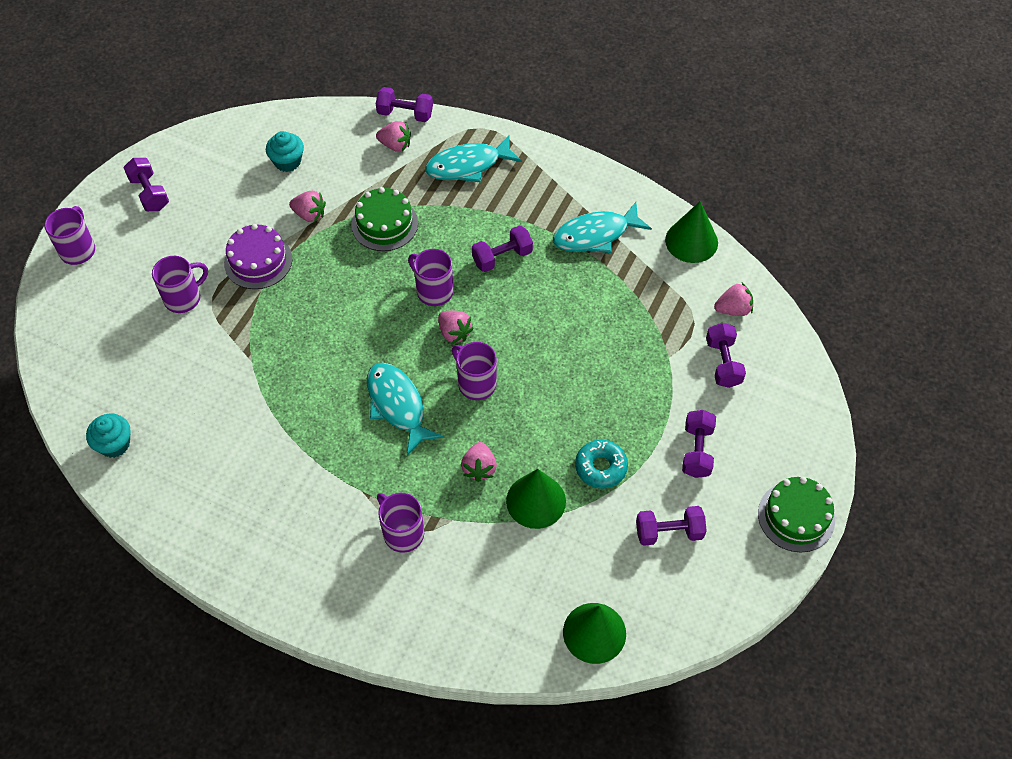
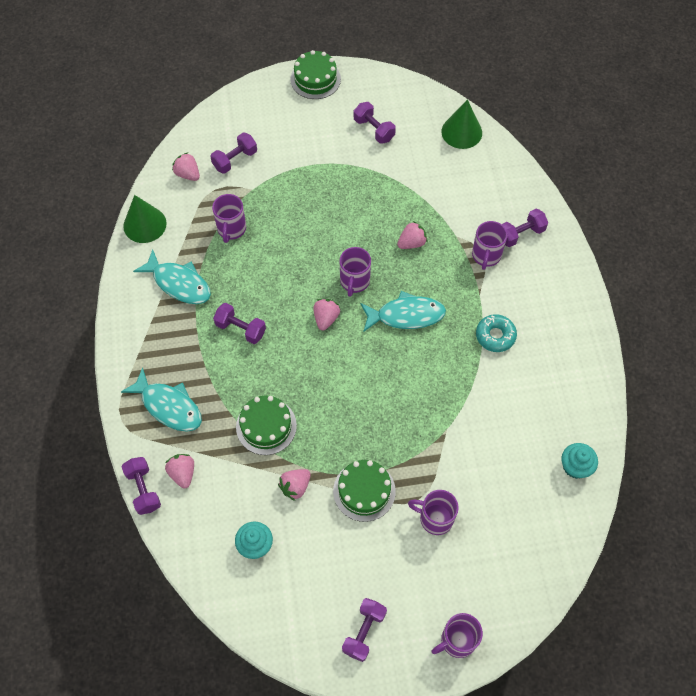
camera: 125 degrees left, 5 degrees up
purple cake [224,224,292,289] -> green cake [333,460,396,522]
pink strawberry [289,191,326,222] -> pink strawberry turned 120 degrees counterclockwise [278,469,311,501]
turquoise fish [367,362,444,455] -> turquoise fish turned 120 degrees counterclockwise [360,291,446,332]
purple mug [408,249,453,306] -> purple mug moved to [212,194,246,243]
green cone [506,469,566,529] -> none
turquoise donut [575,440,628,489] -> turquoise donut moved to [476,314,517,352]
purple dumbbell [682,410,716,478] -> purple dumbbell moved to [502,209,548,247]

